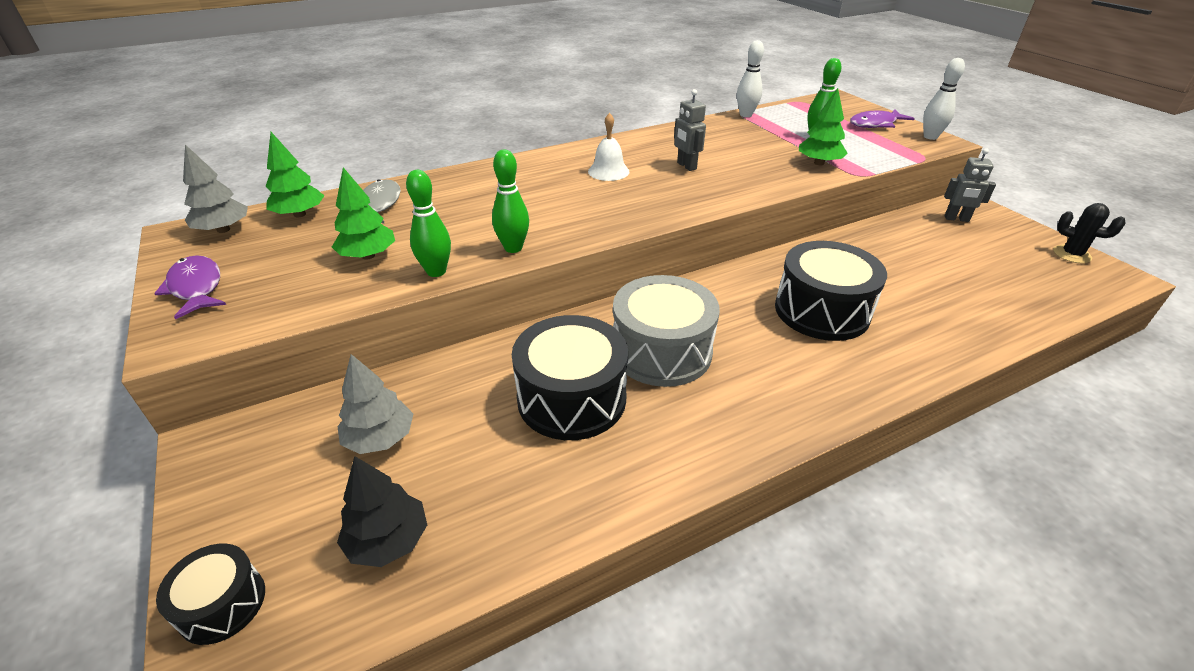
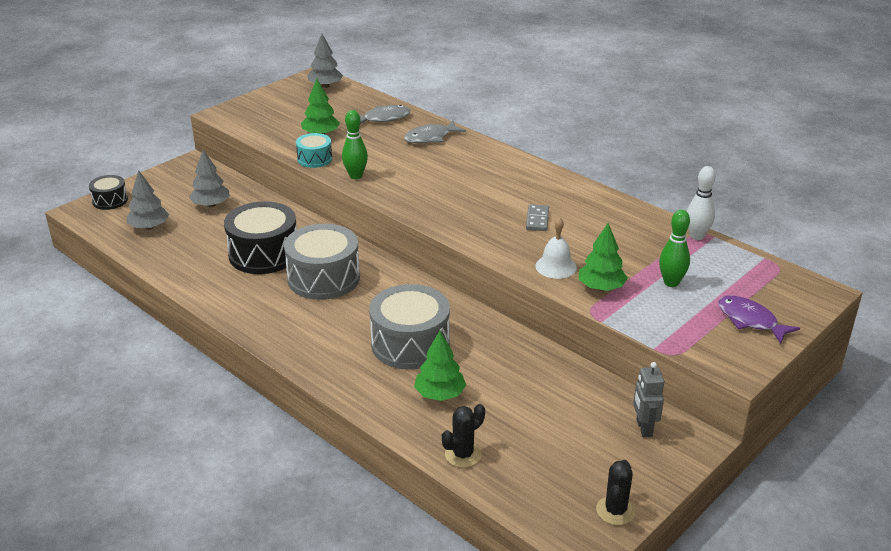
camera: 70 degrees right, 5 degrees down
purple fish [154,255,226,319] -> none
green tree [265,132,324,217] -> green tree moved to [414,331,466,401]
black tree [337,456,427,567] -> grey tree [127,170,169,230]
green bowling pin [406,170,451,277] -> turquoise drum [296,133,332,168]
white bell [588,113,629,181] -> white bell moved to [535,217,577,279]
grey robot [674,89,706,171] -> grey domino [526,204,549,231]
black drum [775,241,887,341] -> grey drum [369,284,450,370]
white bowling pin [923,58,965,140] -> none
none -> grey fish [404,121,466,143]
none -> black cactus [442,404,485,468]

